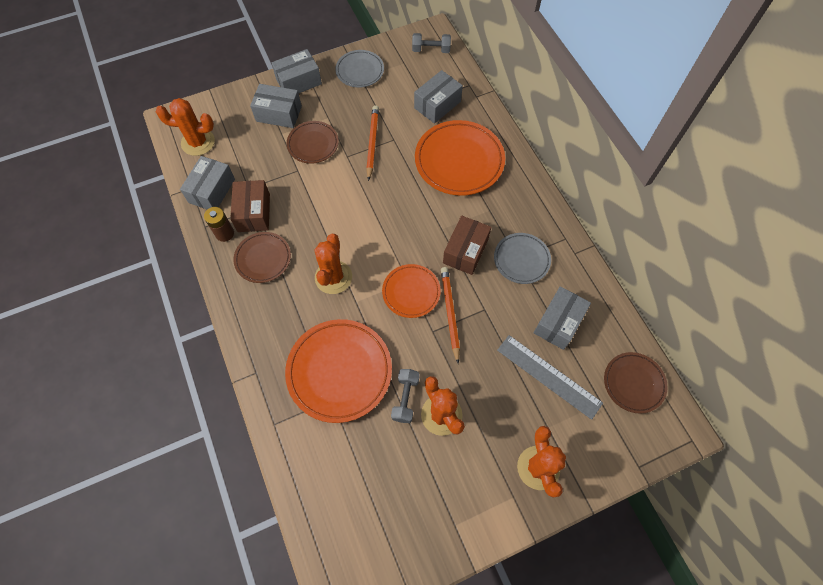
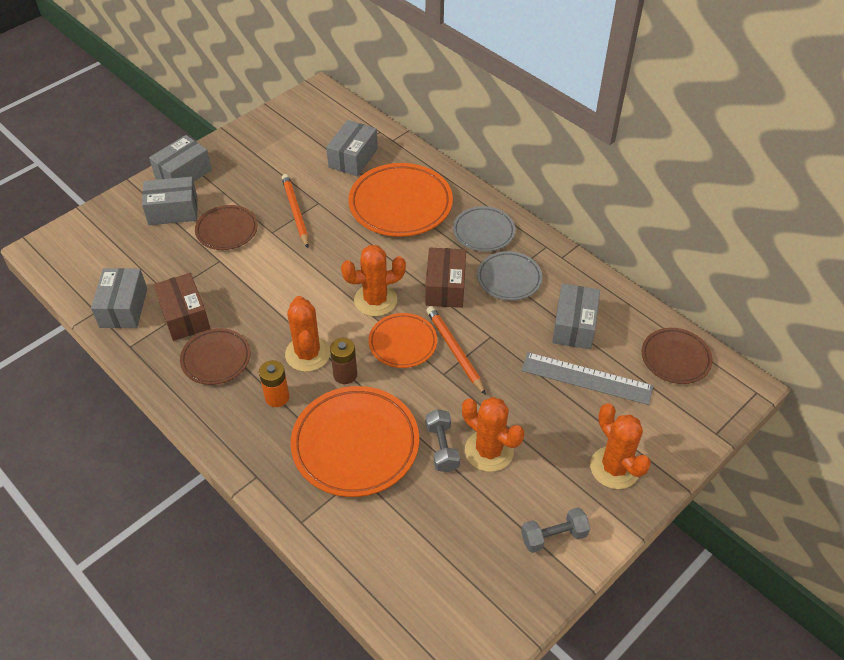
camera: 20 degrees left, 15 degrees down
orange cactus [156,98,215,156] -> orange cactus moved to [341,245,406,317]
brown battery [204,207,234,242] -> brown battery moved to [330,338,357,384]
grey plate [335,50,384,88] -> grey plate moved to [453,206,515,252]
grey dumbbell [412,33,451,53] -> grey dumbbell moved to [521,507,590,553]
none -> orange battery [259,360,289,407]

